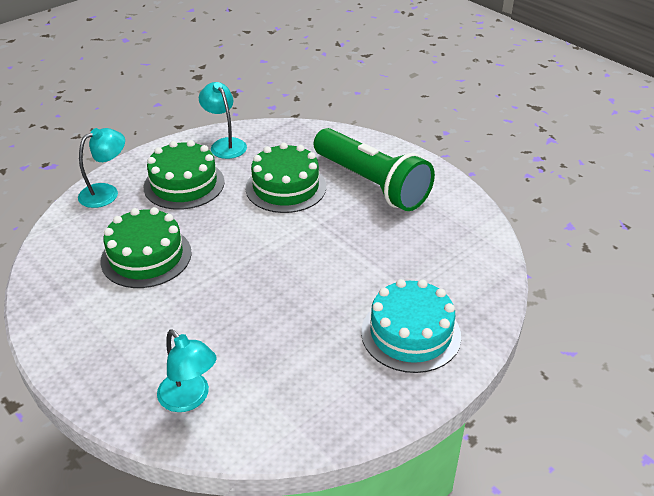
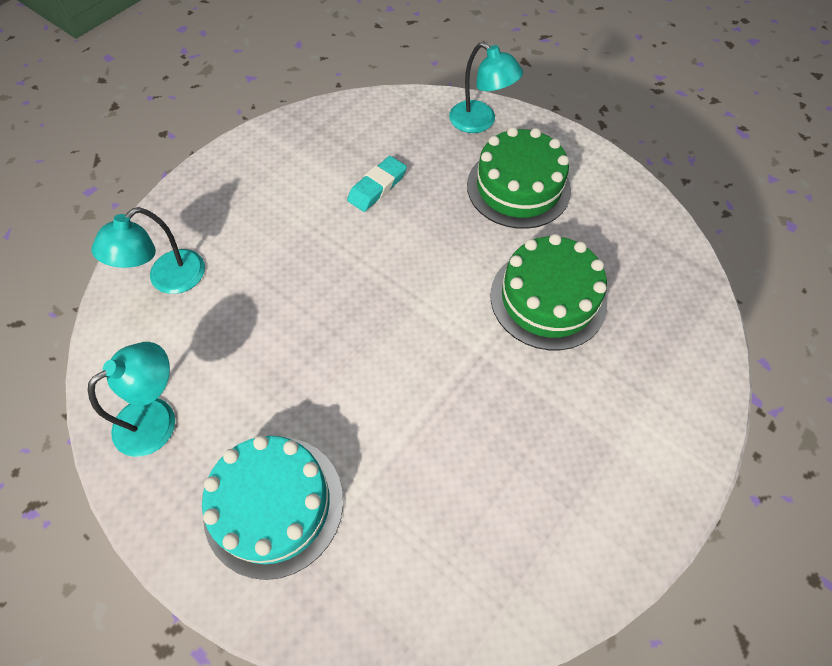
camera: 80 degrees right, 20 degrees up
green cake [100,207,192,288] -> turquoise eraser [347,156,407,212]
turquoise lamp [199,82,247,159] -> turquoise lamp moved to [88,342,175,457]
green flashlight [314,128,435,211] -> none

